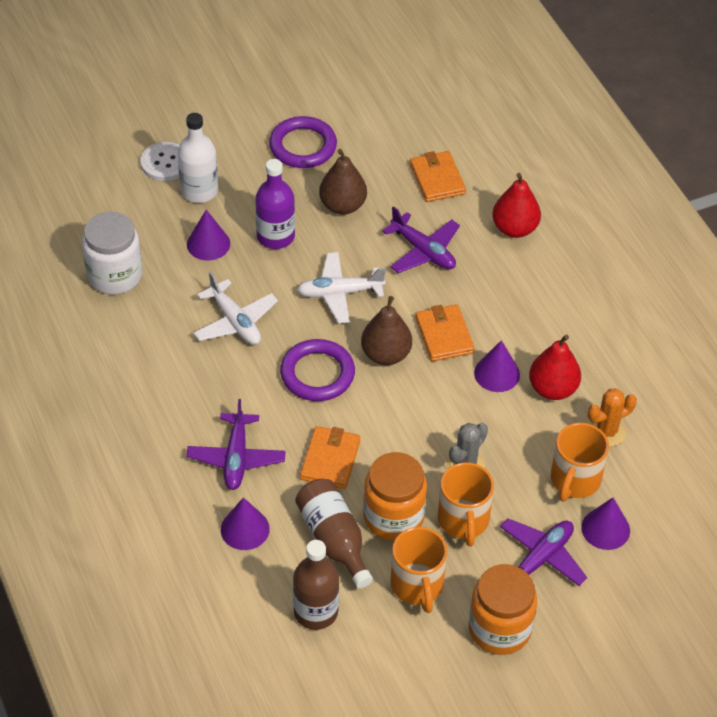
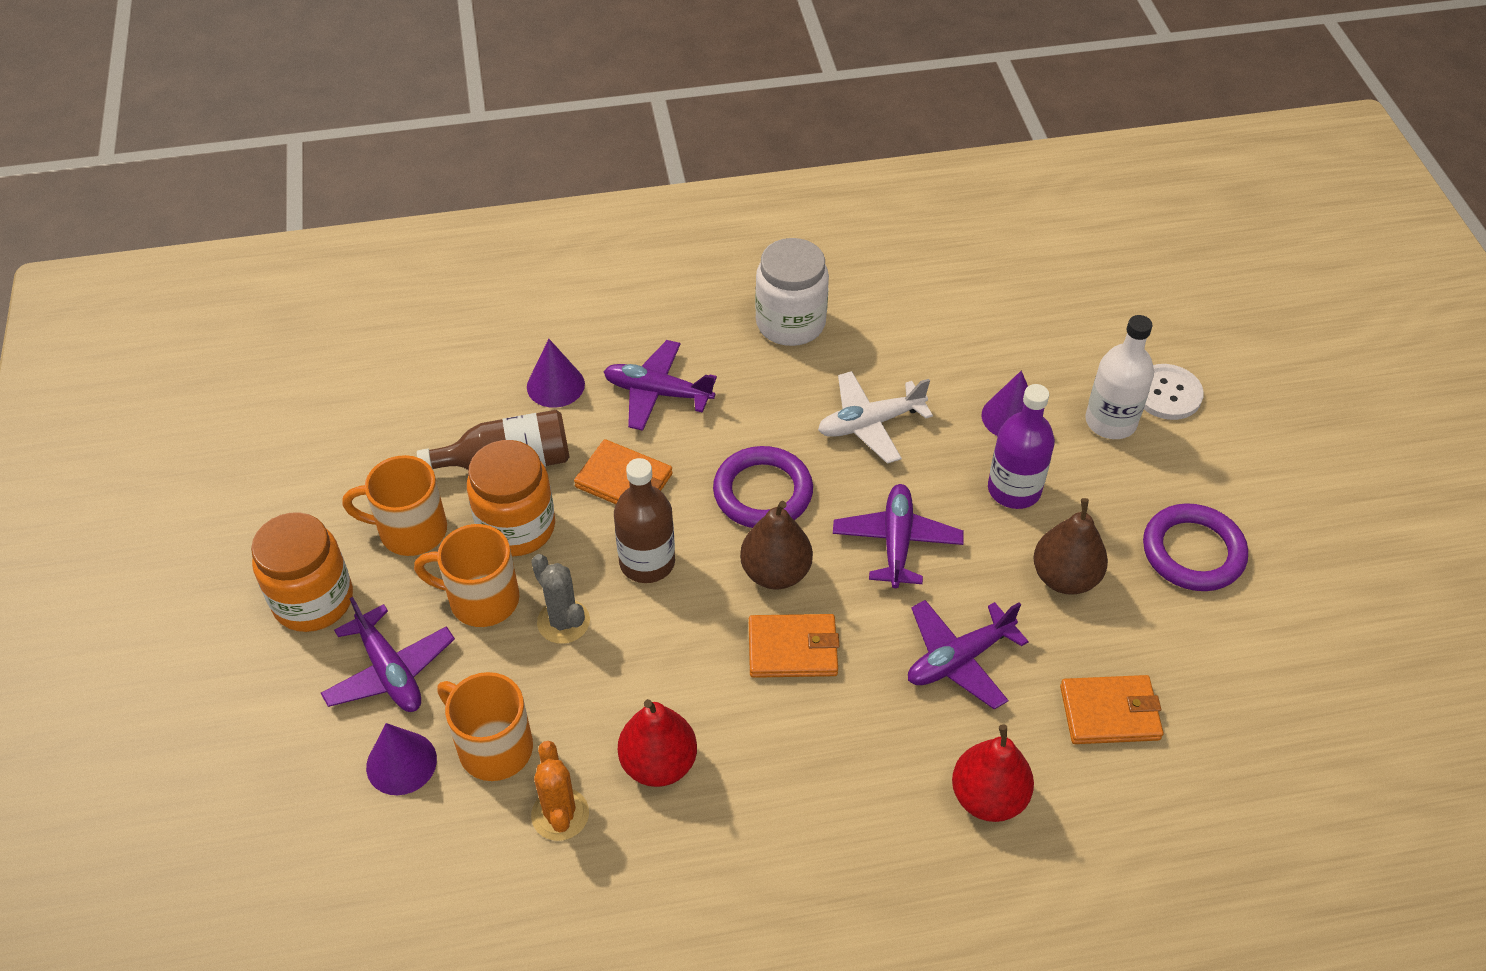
camera: 105 degrees right, 0 degrees up
white jar [82,212,143,295] -> white jar moved to [755,238,829,346]
brown bottle [293,540,339,630] -> brown bottle moved to [614,458,675,583]
white plane [297,252,386,324] -> purple plane [833,484,964,588]
purple cone [474,340,520,392] -> none

